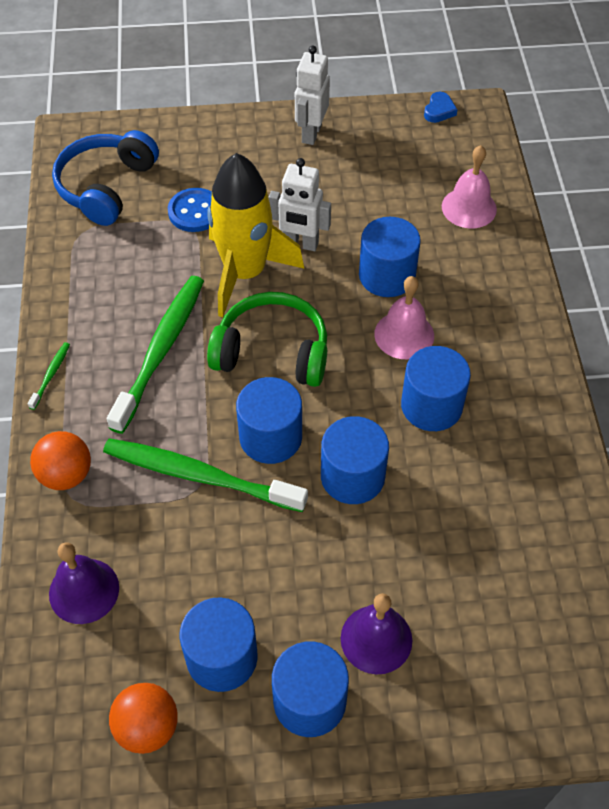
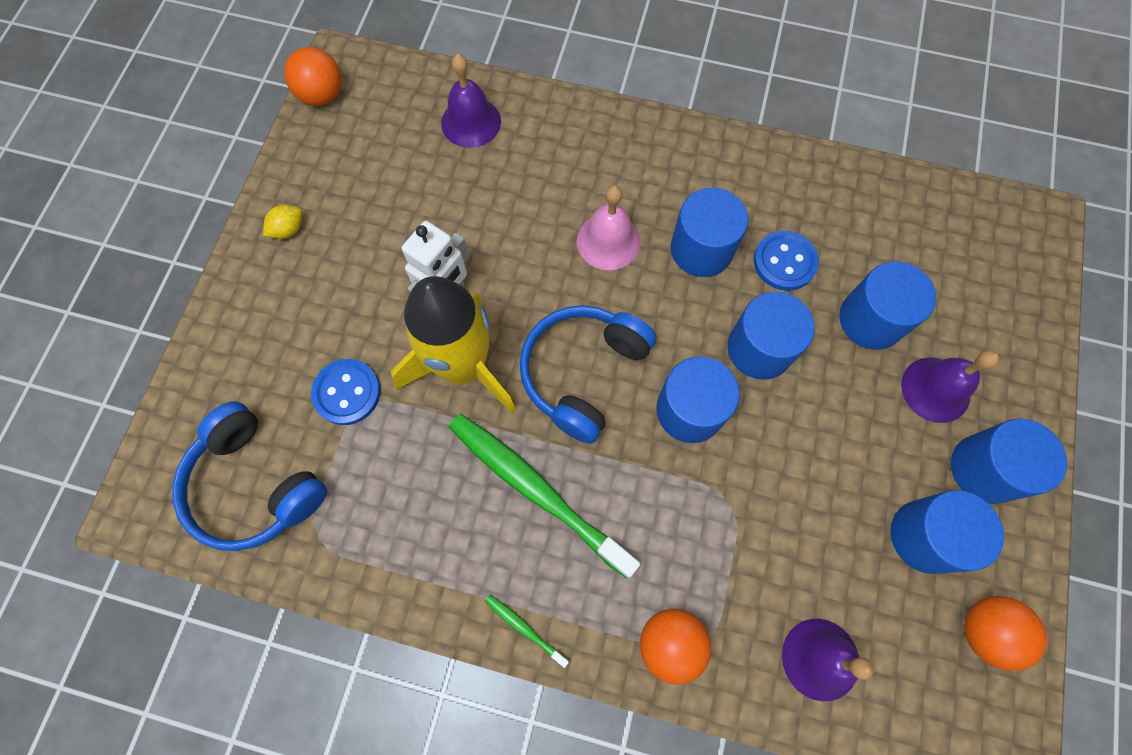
camera: 70 degrees left, 15 degrees up
green toothbrush [103,438,308,512] -> none
green headphones [207,292,327,387] -> blue headphones [520,305,656,444]
white robot [295,45,330,145] -> yellow lemon [263,205,302,239]
blue cylinder [359,217,421,297] -> blue cylinder moved to [839,261,936,350]
blue heart [424,92,457,123] -> orange ball [284,47,342,106]
pink bell [442,145,497,228] -> purple bell [441,54,501,148]
none -> blue button [754,230,819,291]

